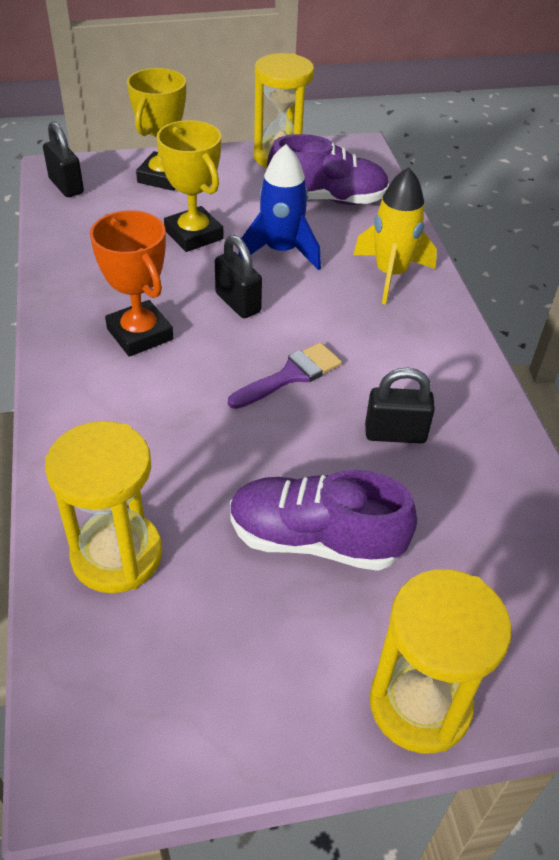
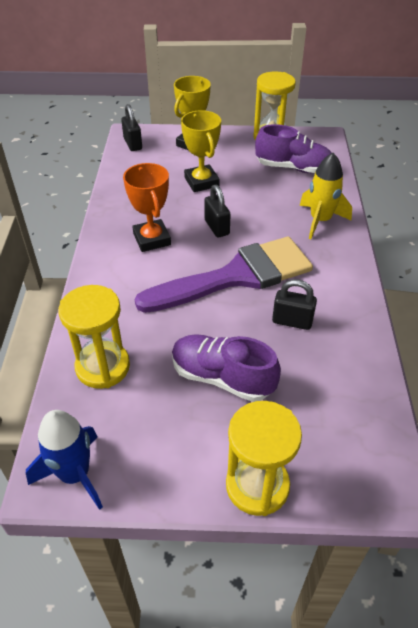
camera: 15 degrees right, 0 degrees up
purple brush [228,342,342,409] -> purple brush [135,237,313,313], size x2.24
blue rocket [238,144,321,270] -> blue rocket moved to [26,410,103,510]

